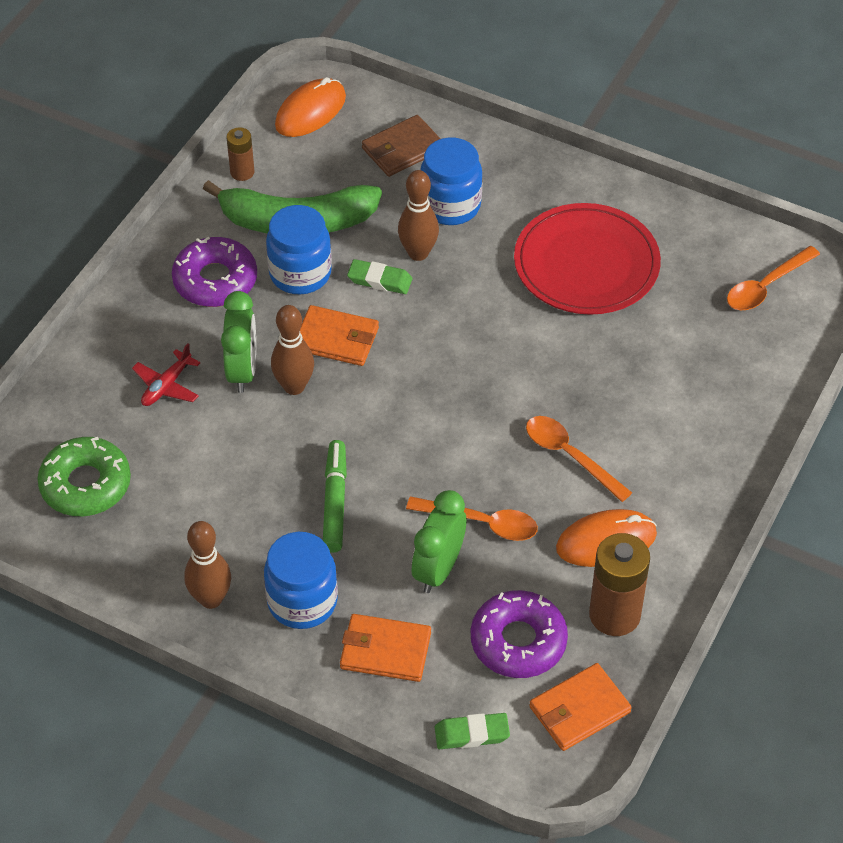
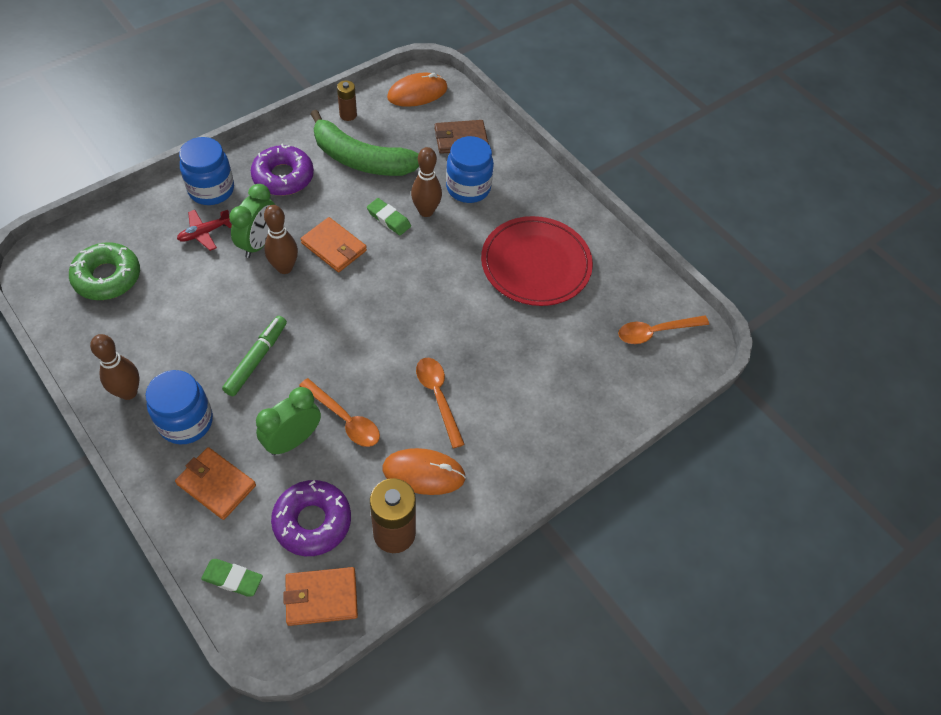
camera: 20 degrees right, 5 degrees up
blue jar [266,205,332,294] -> blue jar moved to [179,137,234,205]

